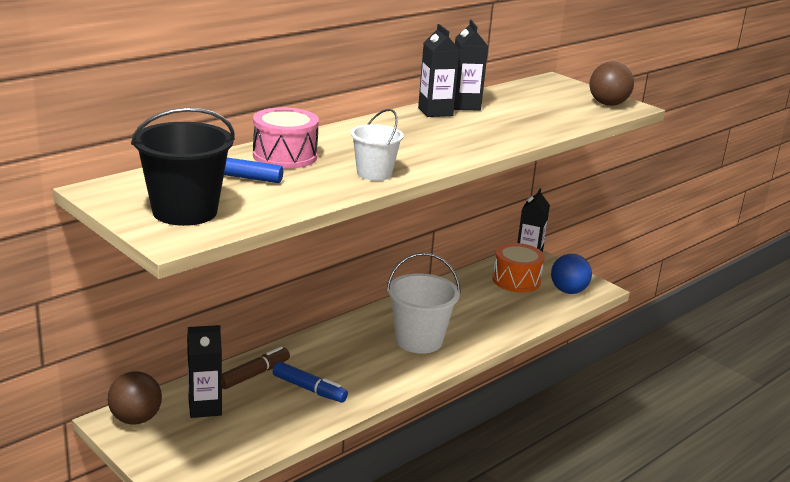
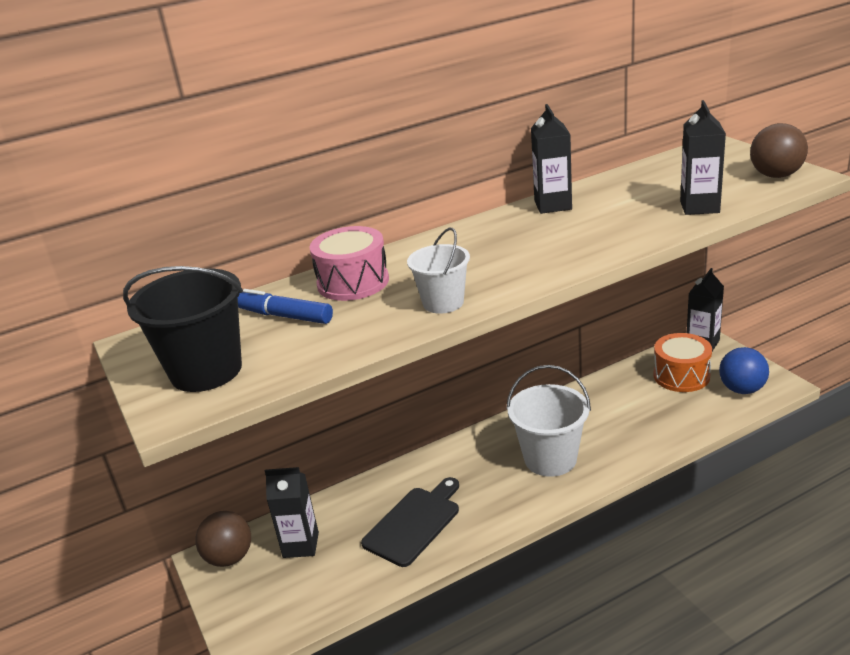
camera: 20 degrees right, 5 degrees up
brown marker [222,346,290,389] -> none
blue marker [273,361,348,403] -> black cutting board [361,477,459,567]
black carton [454,20,488,110] -> black carton moved to [680,100,726,215]

